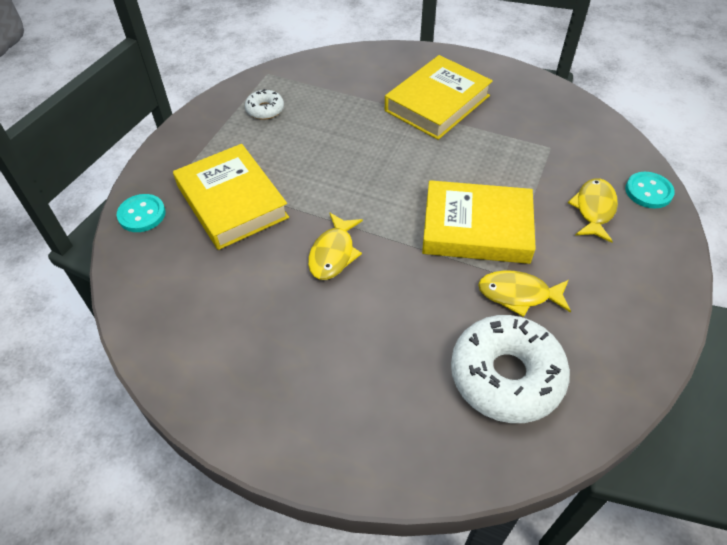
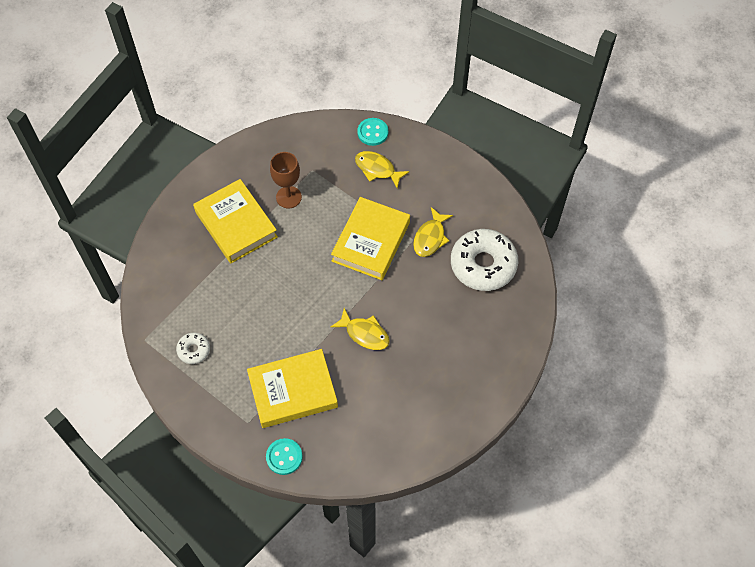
camera: 75 degrees left, 10 degrees up
none -> brown goblet [270,152,302,208]

